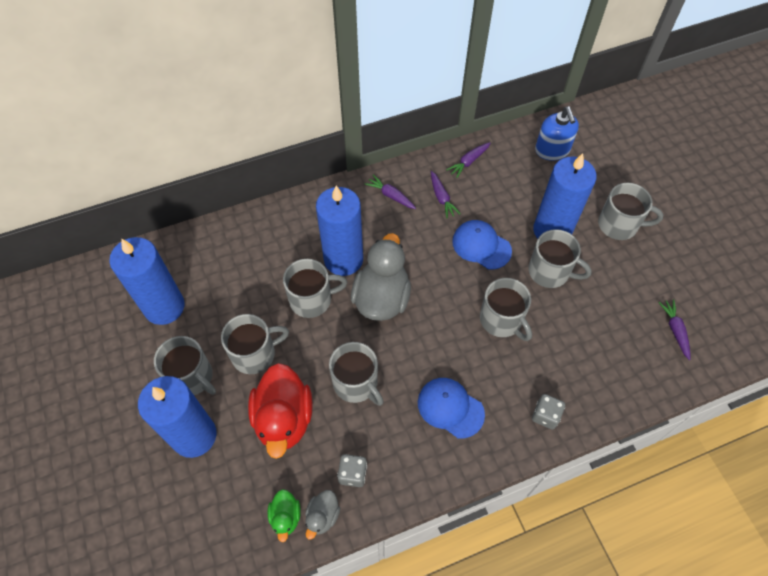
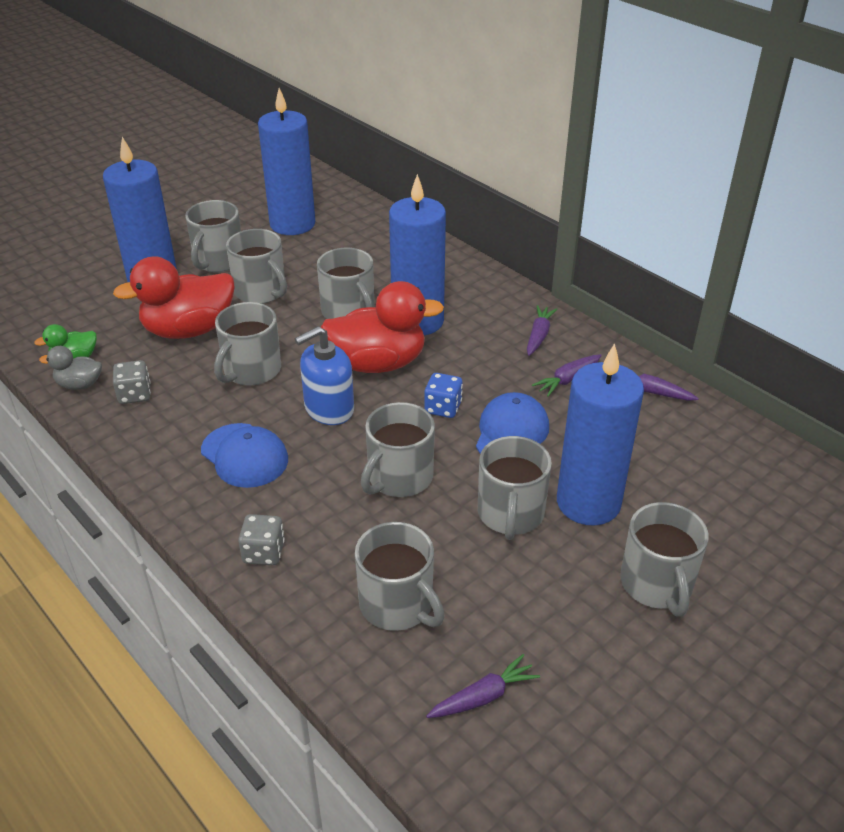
camera: 70 degrees right, 20 degrees down
grey duck [351,233,411,321] -> red duck [321,281,444,373]
blue cap [418,378,485,438] -> blue cap turned 120 degrees clockwise [201,423,288,488]
blue soap dispenser [535,107,579,161] -> blue soap dispenser moved to [295,326,354,425]
none -> grey mug [355,522,445,631]
none -> blue dice [424,373,463,418]

